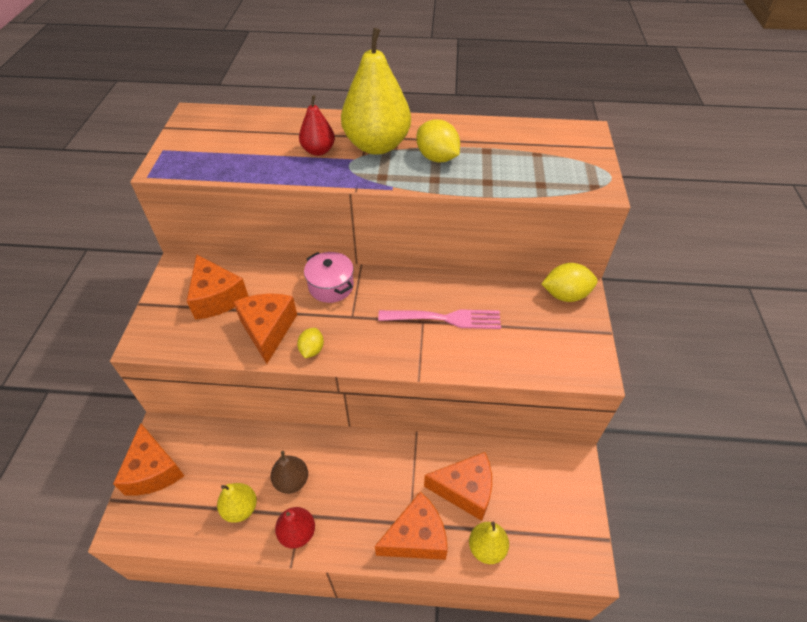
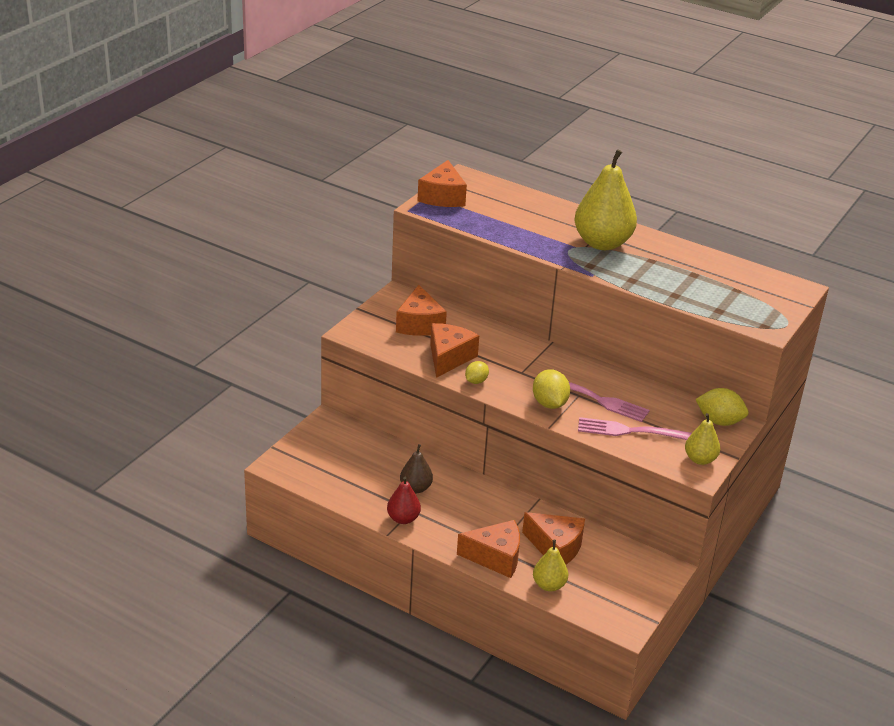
camera: 25 degrees right, 15 degrees down
orange cheese [113,423,184,496] -> orange cheese moved to [417,160,467,207]
yellow pear [217,483,257,523] -> yellow pear moved to [685,413,720,465]
red pear [299,95,335,156] -> none
pink pot [304,252,354,303] -> none
yellow lemon [416,119,460,162] -> yellow lemon moved to [533,369,570,409]
none -> pink fork [578,417,692,440]

